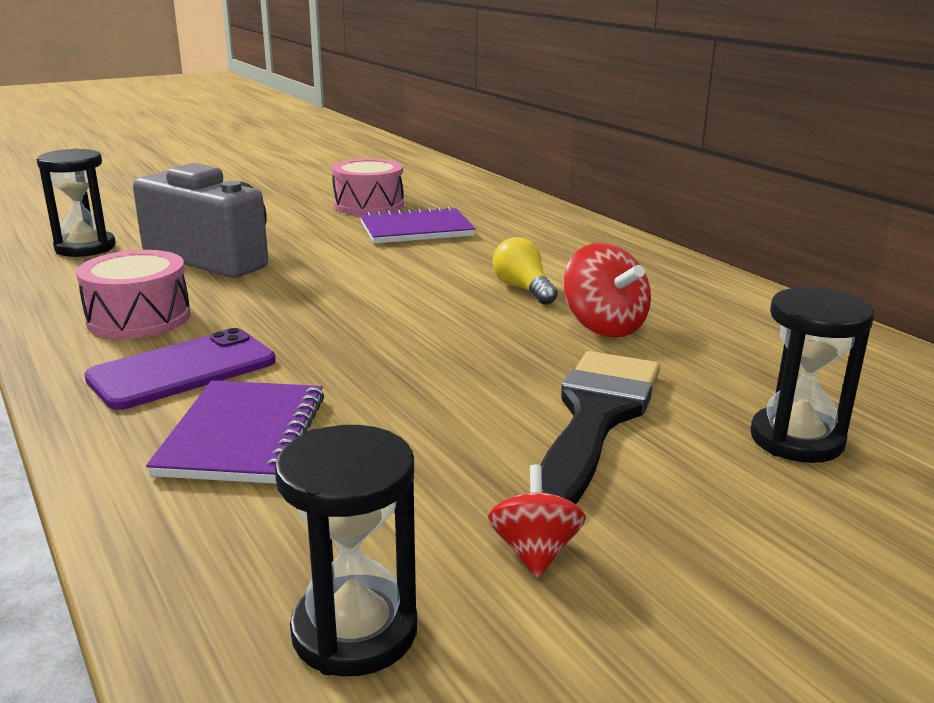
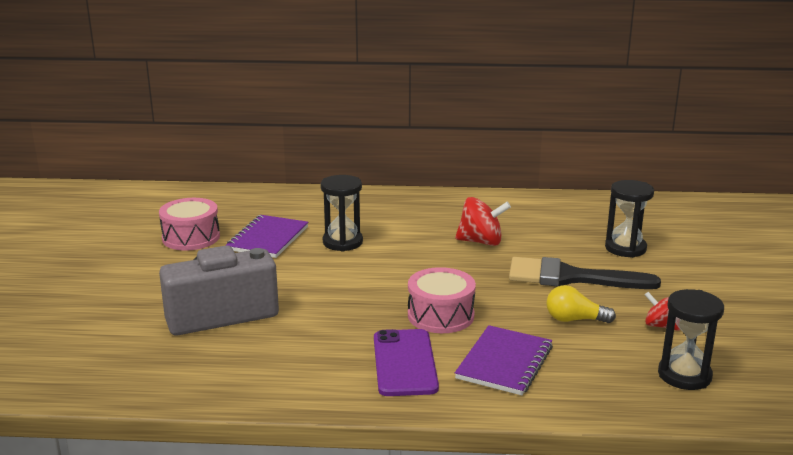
camera: 55 degrees left, 0 degrees up
black hourglass [37,148,116,257] -> black hourglass moved to [320,175,363,251]
pink drum [76,250,191,339] -> pink drum moved to [408,267,476,333]
purple notebook [146,380,324,484] -> purple notebook turned 75 degrees clockwise [455,325,553,395]
yellow light bulb [492,237,558,305] -> yellow light bulb moved to [546,285,616,323]
black brush [541,351,660,504] -> black brush turned 45 degrees counterclockwise [509,257,661,289]

